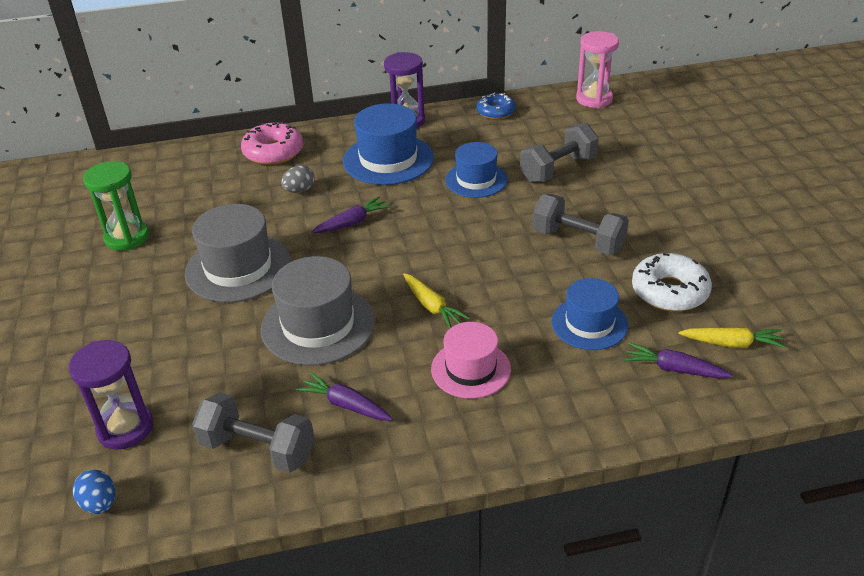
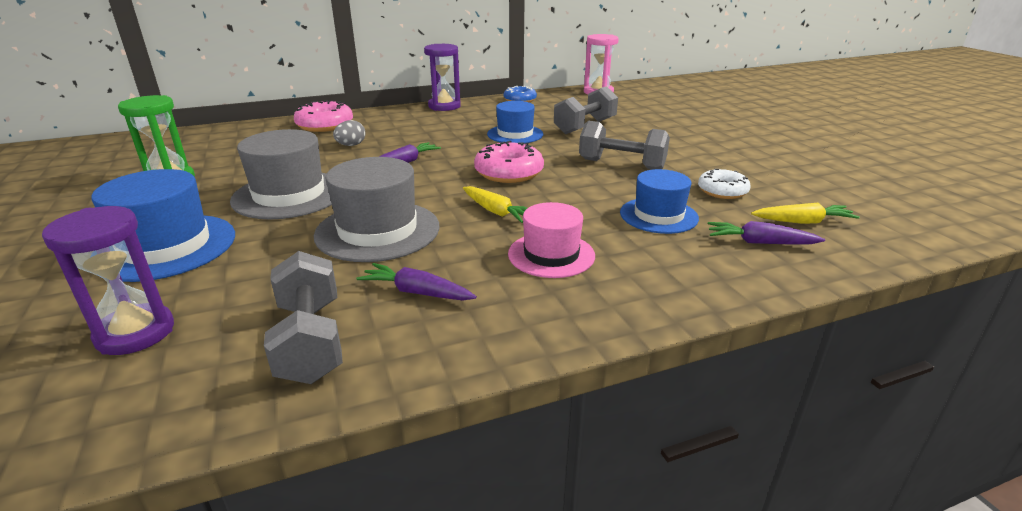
camera: 10 degrees left, 10 degrees down
blue egg [72,469,115,514] -> none
grey dumbbell [192,392,315,473] -> grey dumbbell turned 60 degrees clockwise [264,251,343,384]
blue hat [343,103,434,185] -> blue hat moved to [91,169,235,282]
white donut [632,253,712,311] -> white donut [698,169,751,199], size x0.67
none -> pink donut [474,141,544,183]

